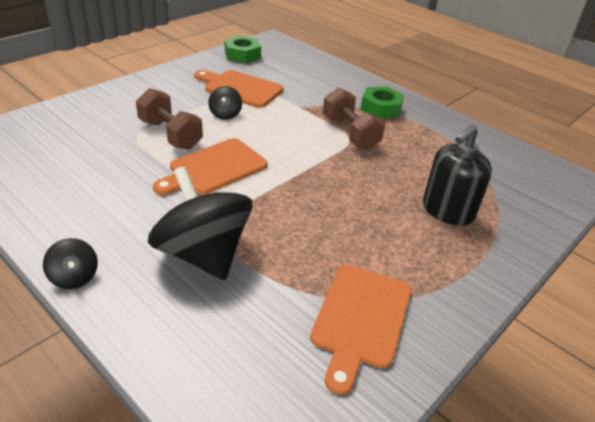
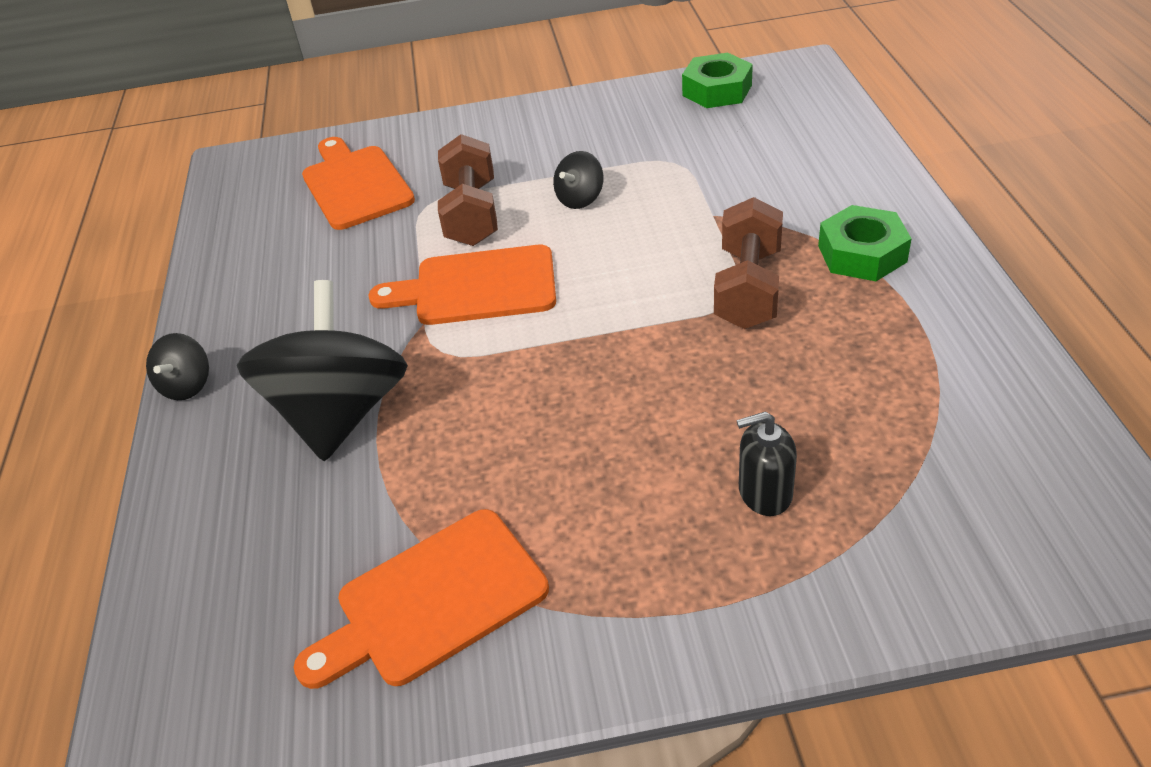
camera: 45 degrees right, 5 degrees up
orange cutting board [194,70,283,108] -> orange cutting board moved to [302,137,415,230]
black soap dispenser [423,124,492,226] -> black soap dispenser [736,411,797,516], size x0.60

